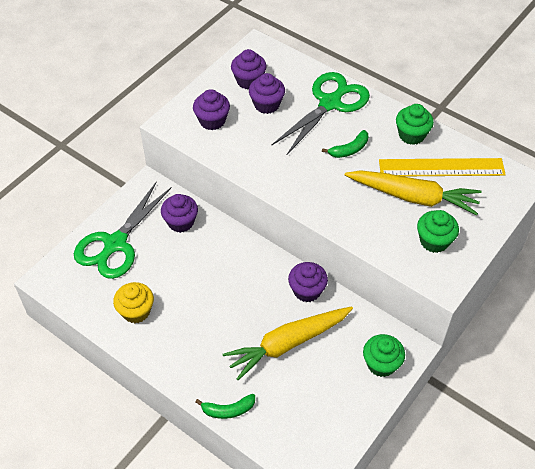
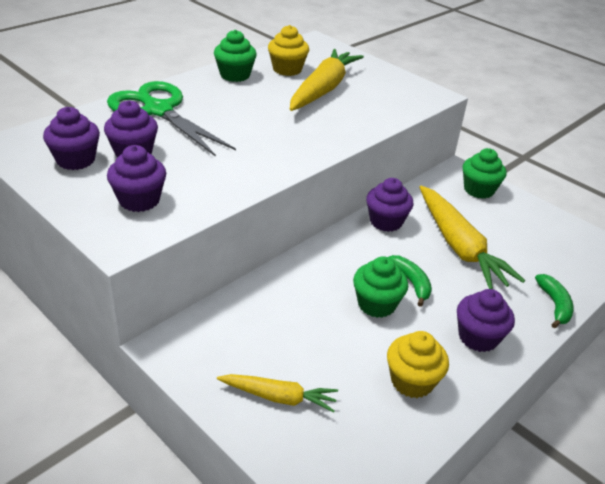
camera: 85 degrees left, 15 degrees down
green scissors [74,181,171,279] -> yellow carrot [217,374,338,413]
purple cupcake [161,194,198,233] -> purple cupcake moved to [457,289,515,352]
green banana [322,130,368,158] -> green banana moved to [388,255,432,307]
yellow ruler [379,158,506,176] -> yellow cupcake [268,25,309,76]
green cupcake [417,210,459,253] -> green cupcake moved to [353,256,408,318]

